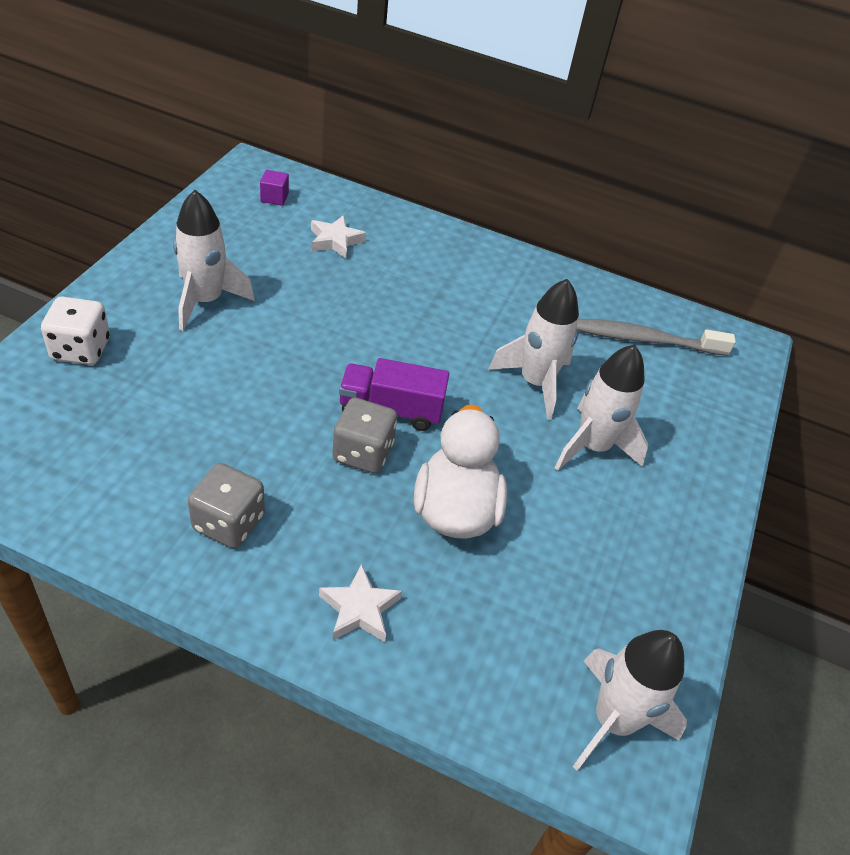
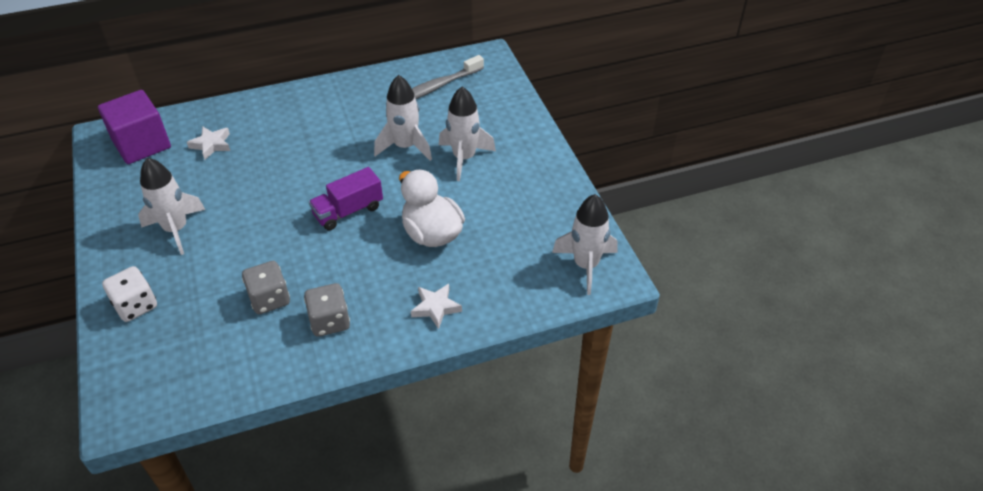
camera: 35 degrees left, 0 degrees up
purple cube [260,170,289,206] -> purple cube [98,90,171,164], size x2.50
grey dice [332,398,397,473] -> grey dice moved to [242,261,290,314]

